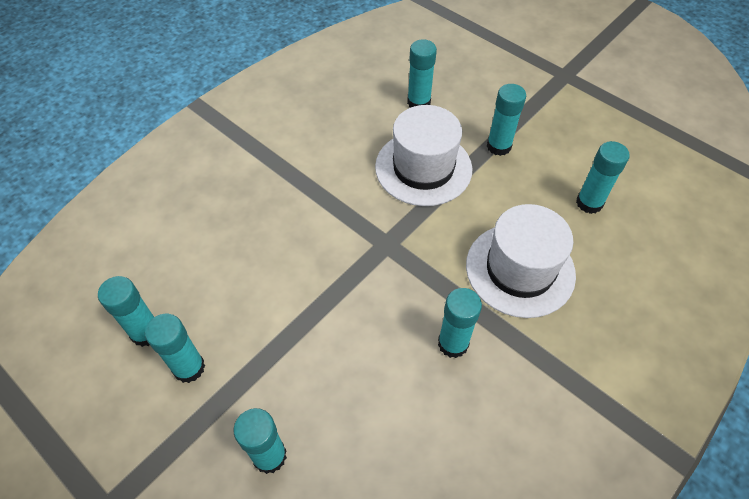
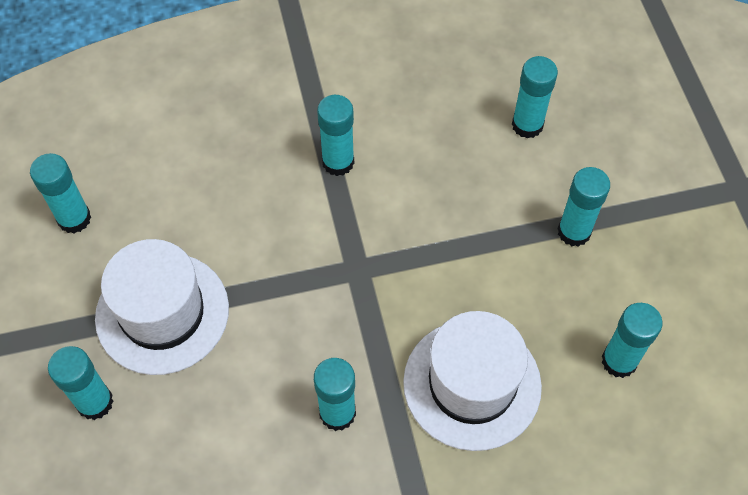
camera: 35 degrees right, 5 degrees up
turquoise glue stick [145,314,205,383] -> turquoise glue stick moved to [317,95,354,176]
white hat [375,105,472,206] -> white hat moved to [95,239,229,375]

